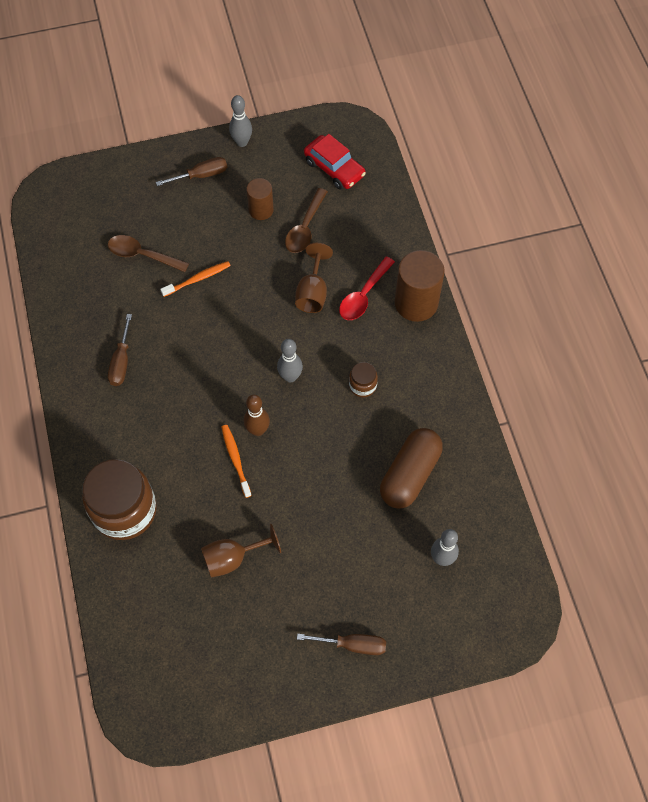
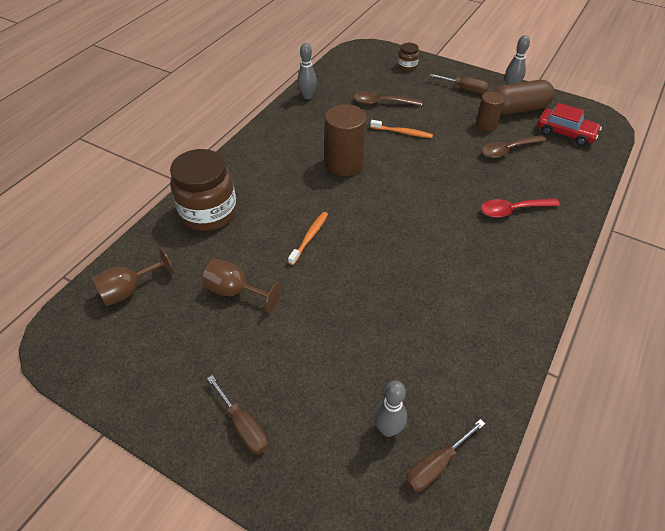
camera: 45 degrees right, 15 degrees down
brown spoon [108,235,189,272] -> brown spoon turned 60 degrees counterclockwise [354,91,422,106]
brown screwdriver [108,314,132,386] -> brown screwdriver moved to [405,419,485,492]
brown bowling pin [244,395,270,436] -> none
grey bowling pin [277,339,303,382] -> grey bowling pin moved to [297,43,317,99]
brown goblet [295,243,333,313] -> brown goblet moved to [92,247,174,306]
red car [304,134,366,190] -> red car turned 60 degrees counterclockwise [538,103,602,146]
brown jar [349,362,378,397] -> brown jar moved to [398,43,419,71]
brown capsule [380,428,443,509] -> brown capsule moved to [493,80,555,115]
brown cylinder [395,250,445,322] -> brown cylinder moved to [325,104,367,176]

